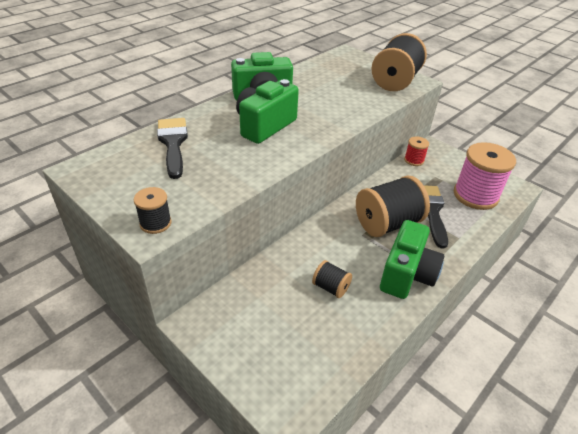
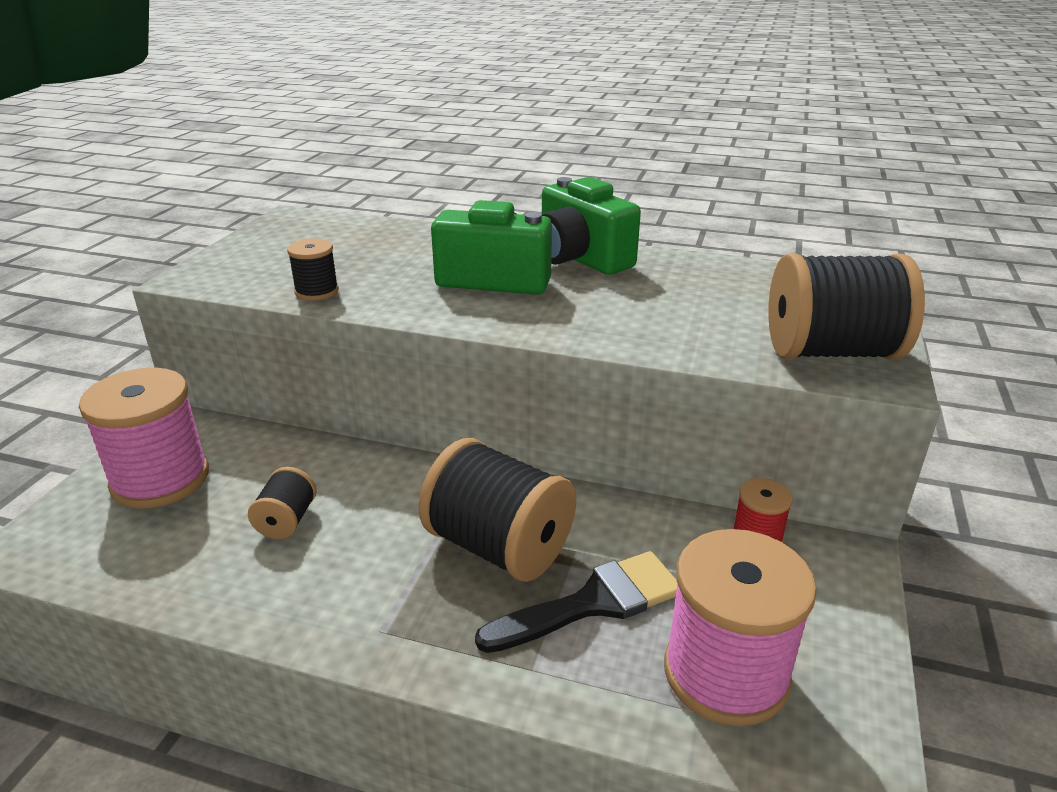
camera: 65 degrees right, 10 degrees down
black spool [134,187,172,234] -> black spool moved to [287,239,339,301]
black brush [157,118,188,179] -> none
green camera [380,220,444,299] -> none
none -> pink spool [79,368,209,509]

